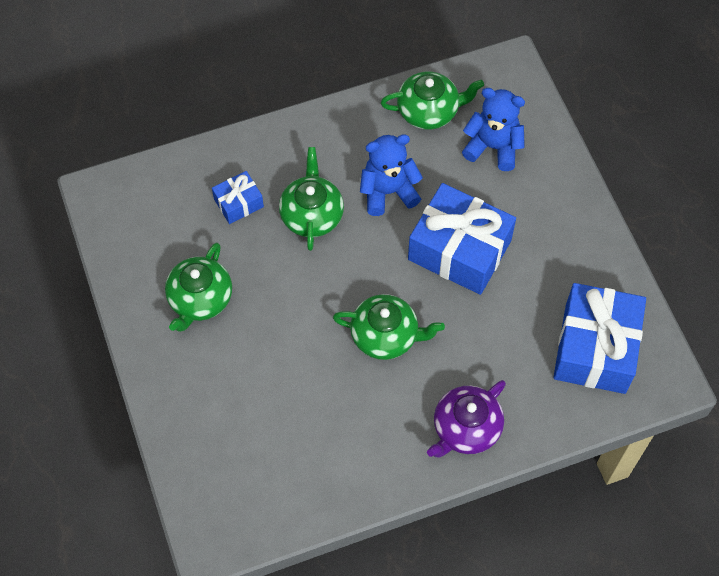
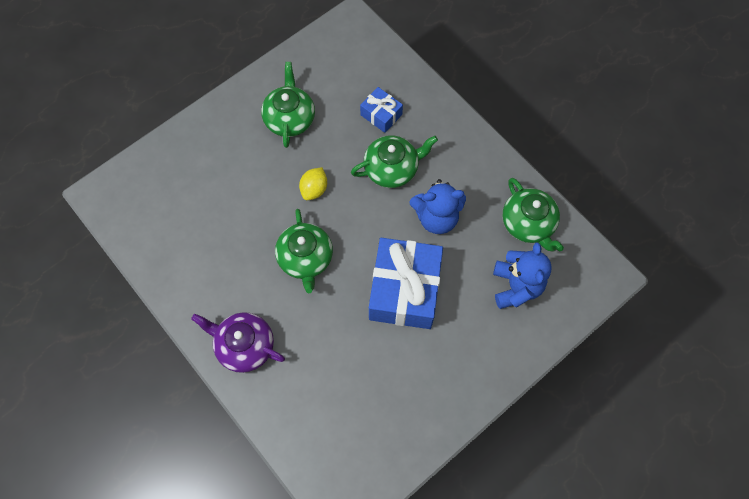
camera: 70 degrees right, 5 degrees up
green teapot [165,242,232,332] -> green teapot turned 90 degrees clockwise [261,62,315,148]
blue teddy bear [360,134,423,216] -> blue teddy bear turned 120 degrees clockwise [410,179,466,234]
blue gift [553,283,646,394] -> none
none -> yellow lemon [299,167,327,200]

